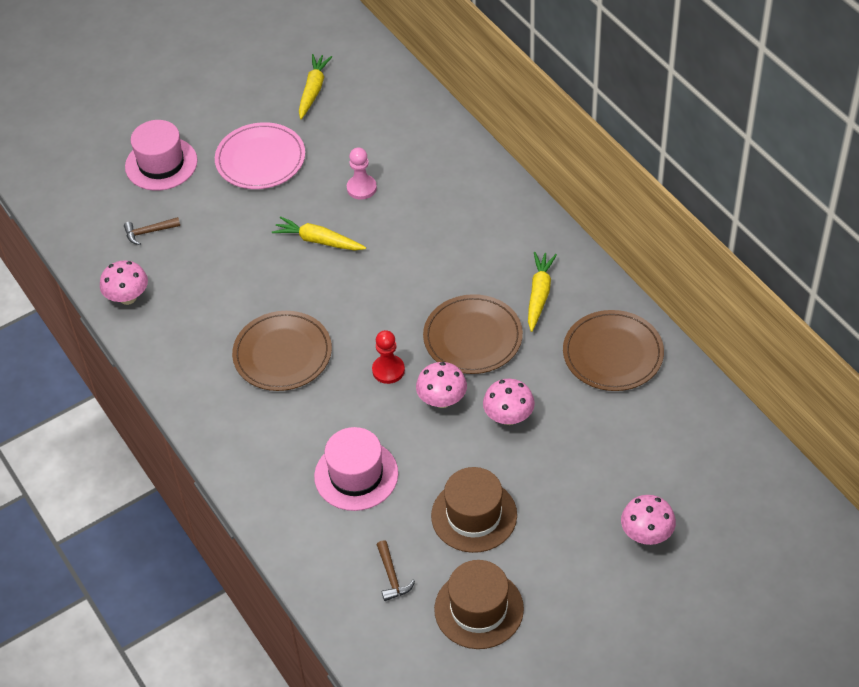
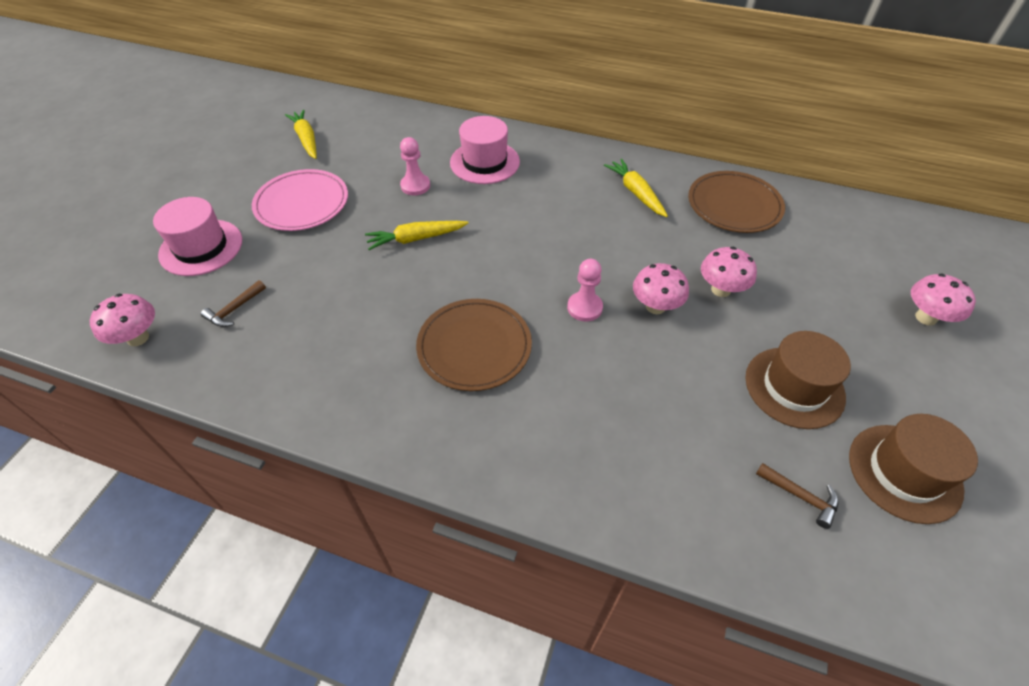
camera: 40 degrees left, 0 degrees up
pink mushroom [100,261,148,305] -> pink mushroom moved to [90,294,155,346]
pink hat [314,427,398,511] -> pink hat moved to [450,116,520,184]
red pawn [372,330,405,384] -> pink pawn [567,259,603,322]
brown plate [423,294,523,374] -> none

